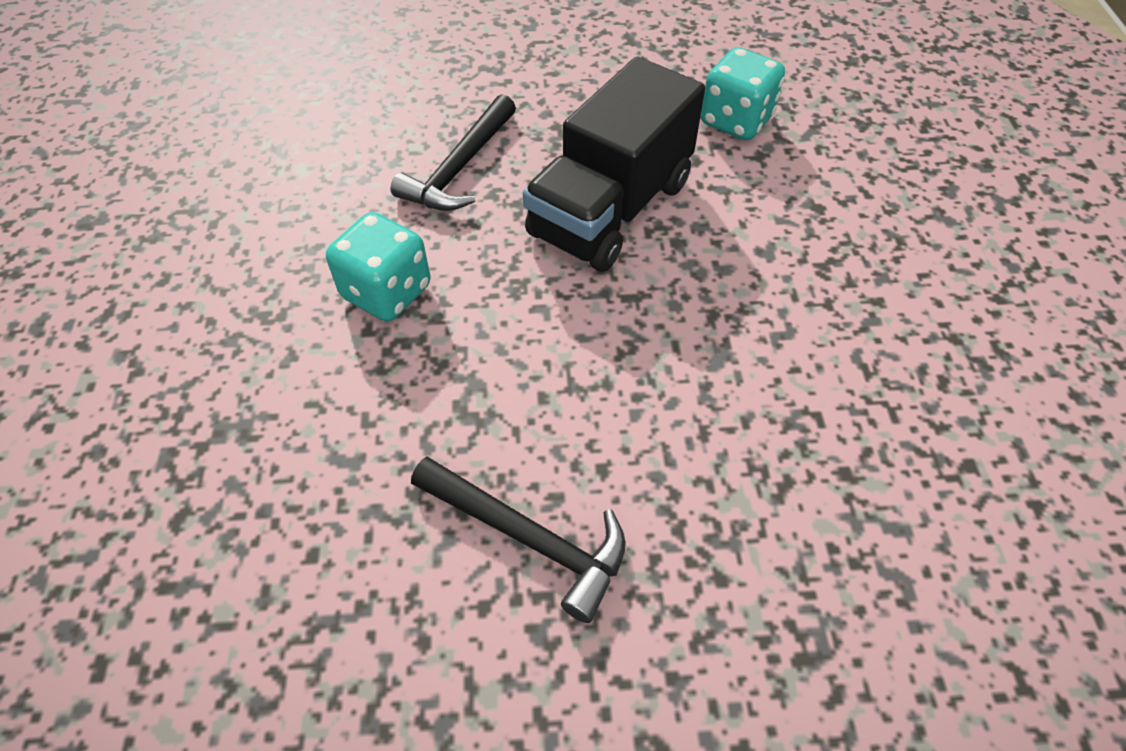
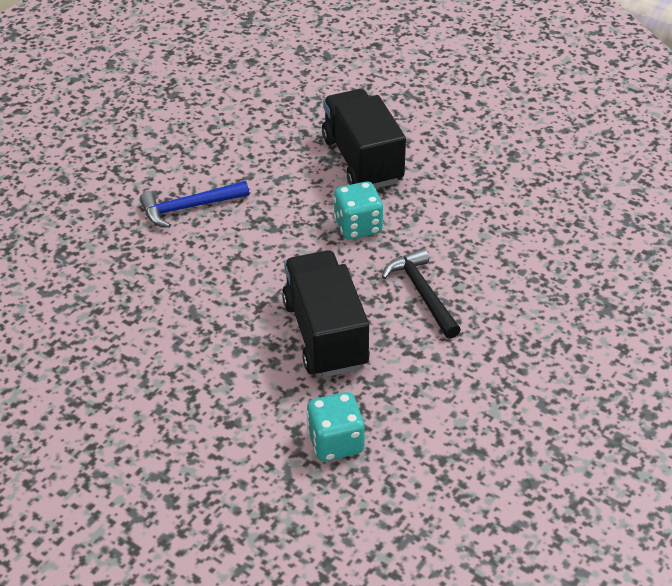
camera: 130 degrees right, 10 degrees down
black hammer [411,457,626,623] -> blue hammer [140,181,249,228]
none -> black truck [322,89,406,188]

